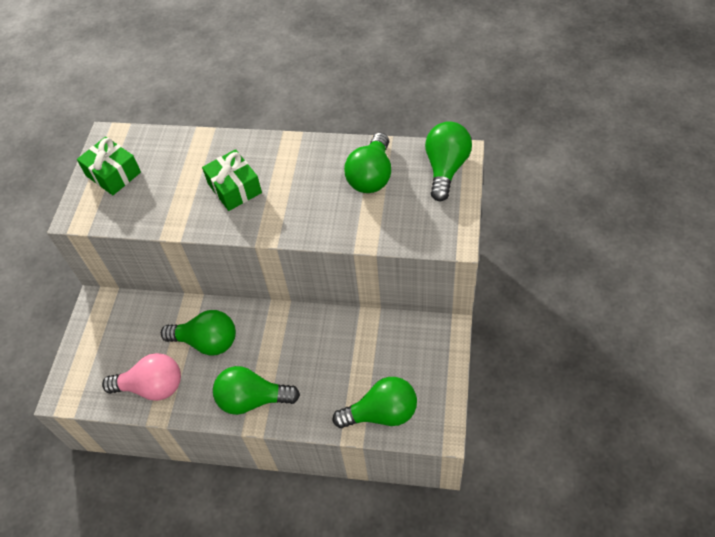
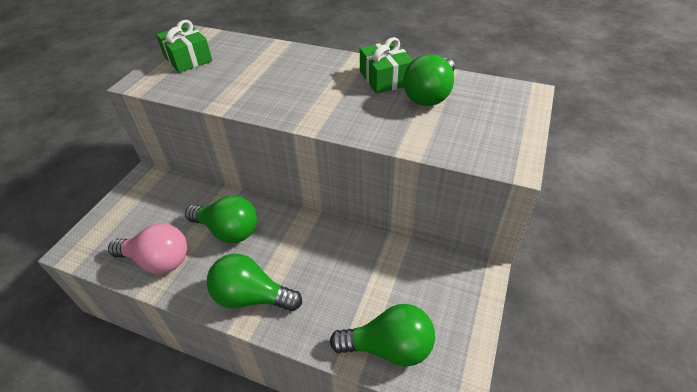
camera: 10 degrees right, 10 degrees down
green gift [202,149,262,211] -> green gift moved to [360,37,413,94]
green light bulb [425,121,472,201] -> none

